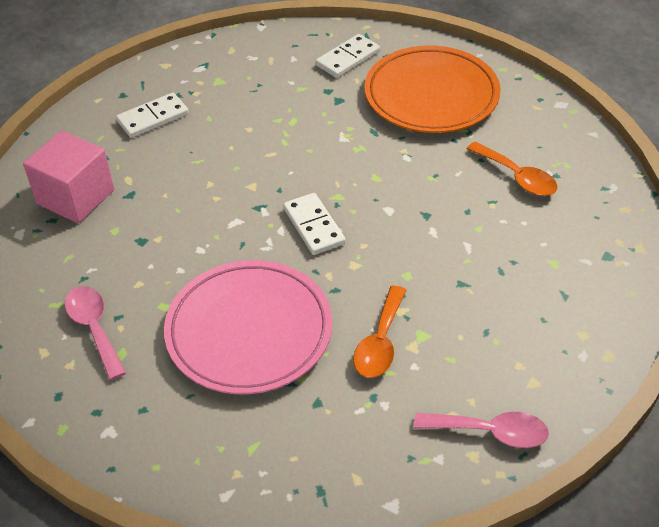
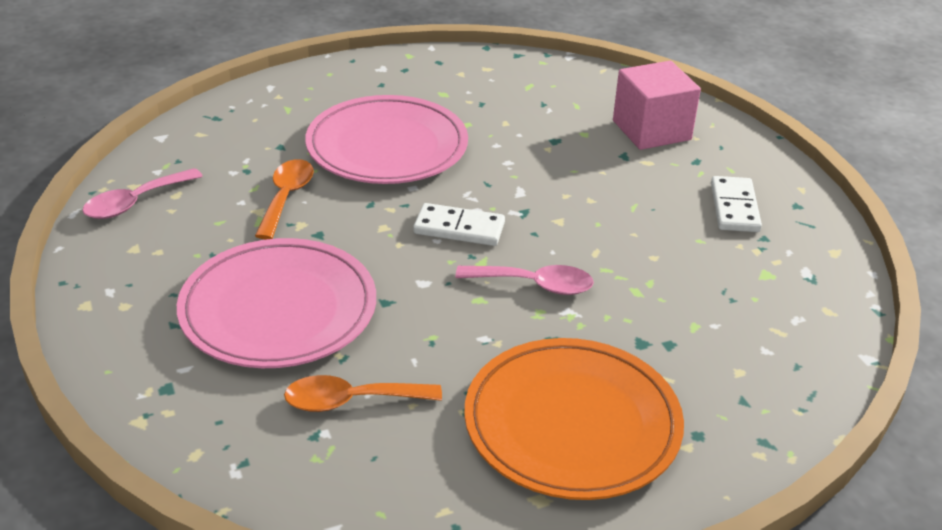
camera: 125 degrees right, 10 degrees down
pink spoon [65,286,126,380] -> pink spoon moved to [455,265,594,295]
white domino [316,34,380,78] -> none
orange spoon [353,286,406,378] -> orange spoon turned 45 degrees clockwise [255,159,314,239]
none -> pink plate [177,238,376,368]

